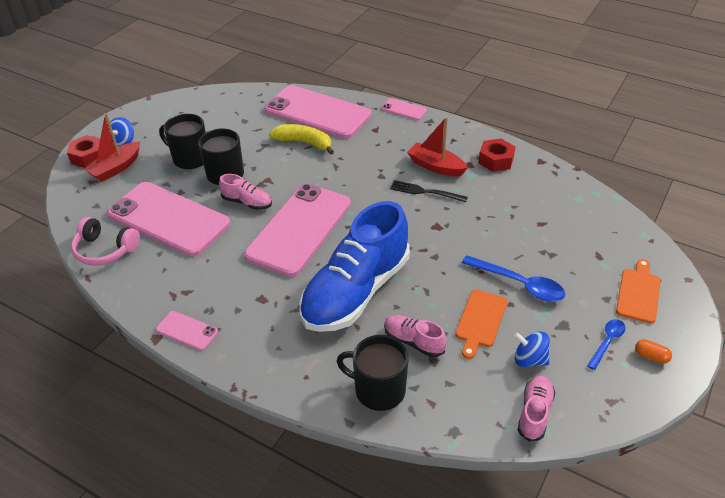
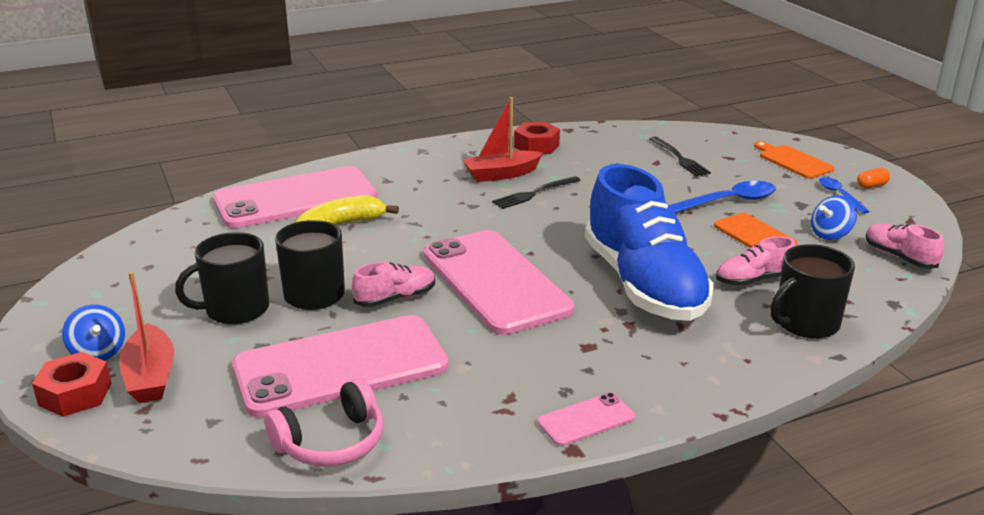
camera: 55 degrees left, 15 degrees down
pink phone [381,98,427,120] -> none
none -> black fork [649,137,711,177]

